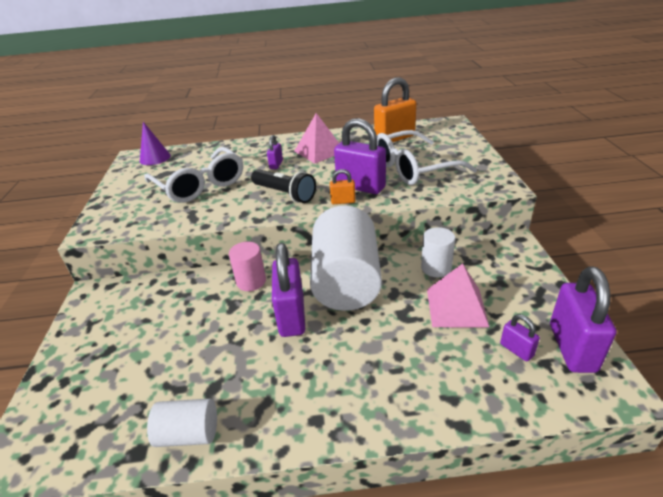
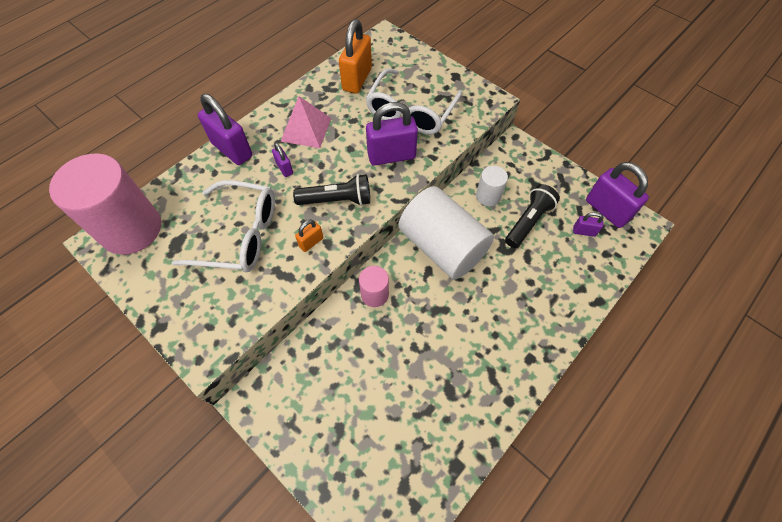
camera: 45 degrees left, 25 degrees up
purple cone [140,122,171,165] -> pink cylinder [49,153,161,255]
white cylinder [147,398,217,447] -> none
purple padlock [272,243,305,337] -> purple padlock moved to [198,94,252,165]
orange padlock [330,169,356,204] -> orange padlock moved to [295,220,323,252]
pink pyramid [427,263,490,328] -> black flashlight [505,184,560,248]

